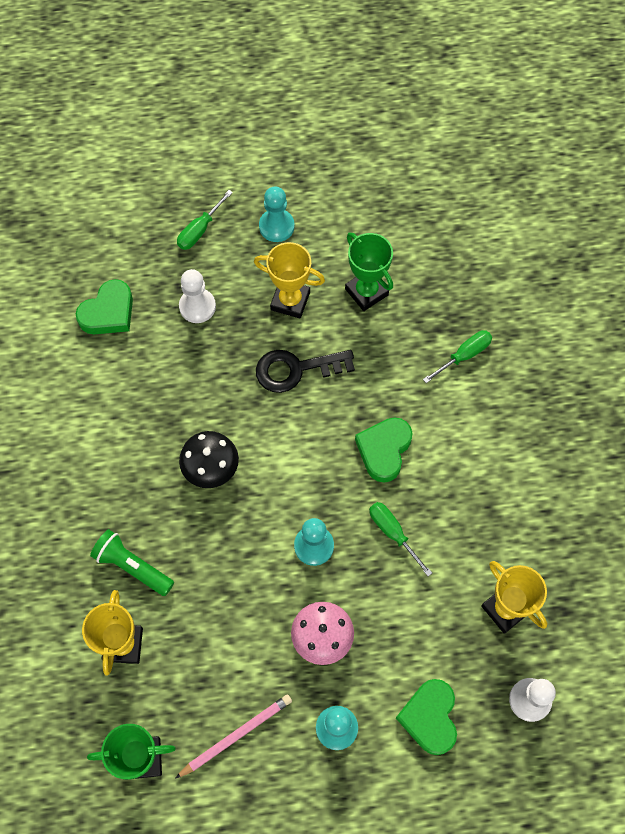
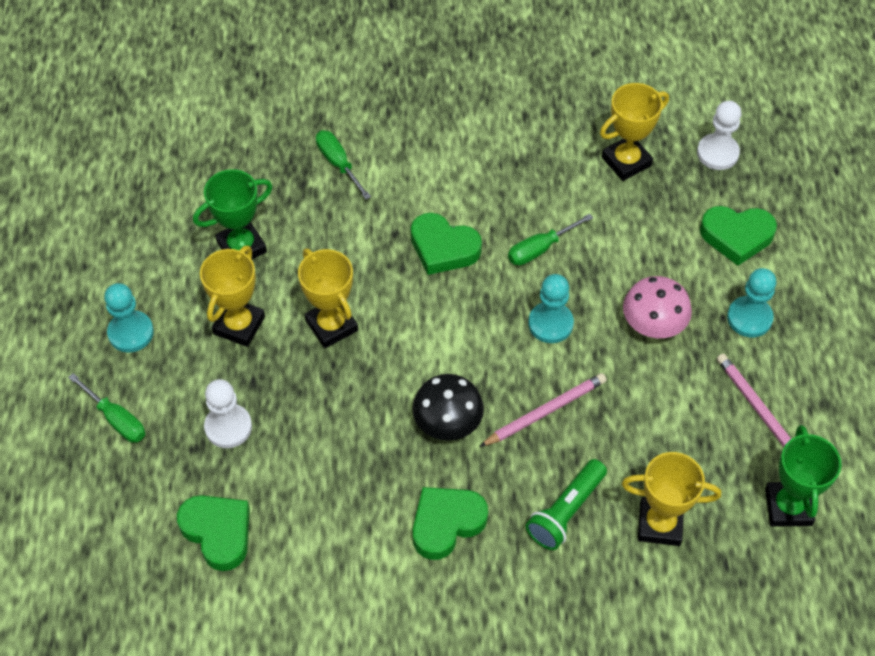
camera: 85 degrees left, 10 degrees down
black key [256,350,355,393] -> yellow trophy [298,249,358,348]
none -> green heart [413,487,488,560]
none -> pink pencil [479,373,607,447]

